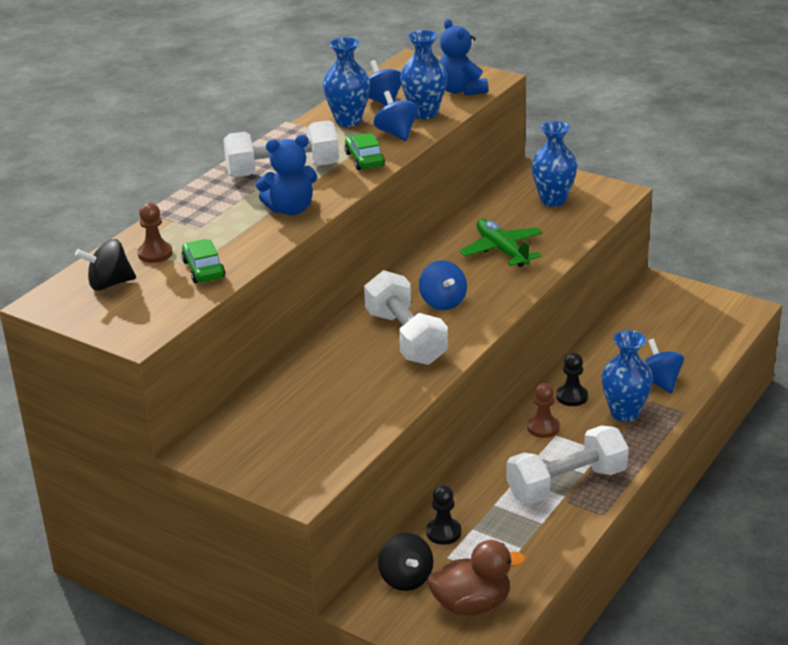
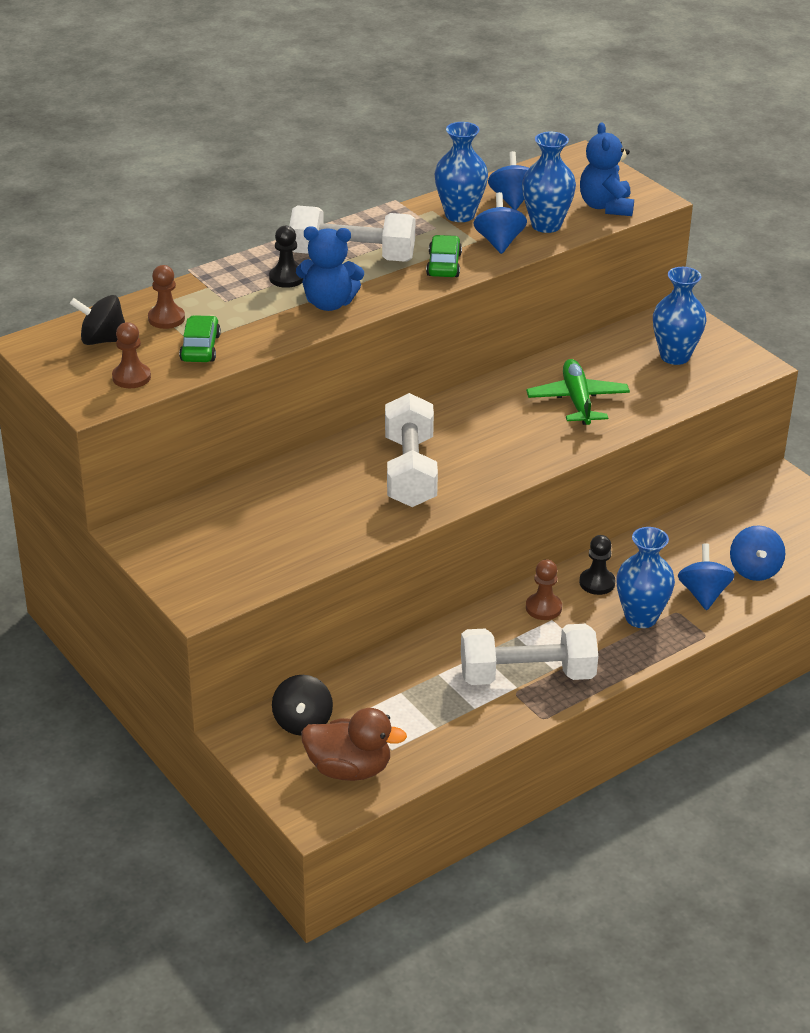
camera: 20 degrees right, 5 degrees up
blue spinning top [419,260,467,310] -> blue spinning top moved to [730,525,785,581]
black pawn [426,485,461,545] -> black pawn moved to [269,226,303,288]
none -> brown pawn [112,322,151,388]

